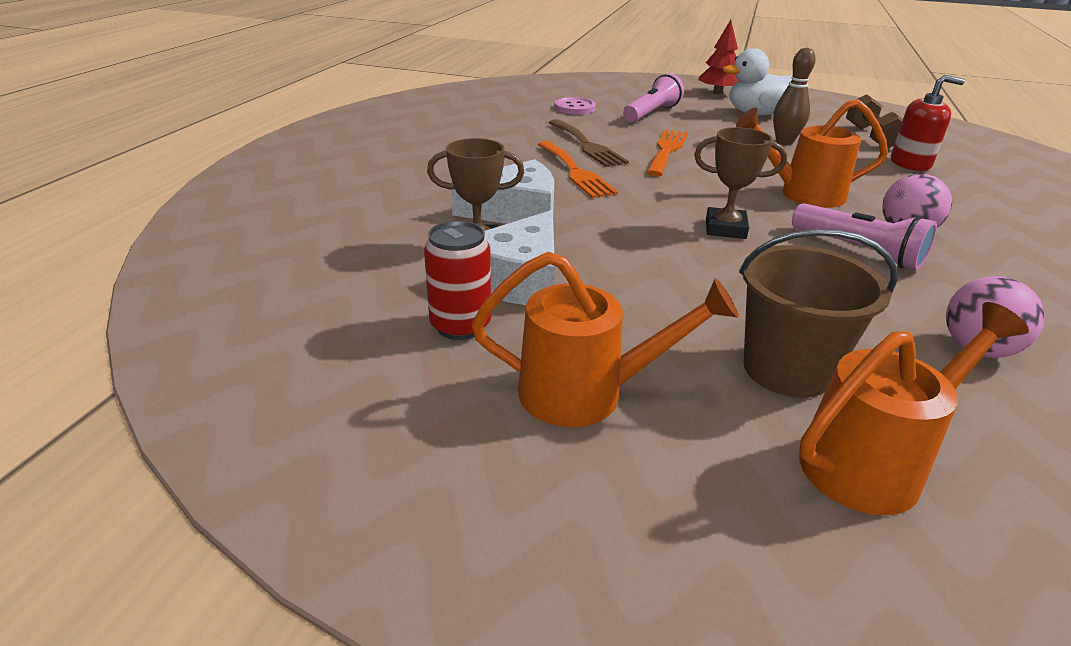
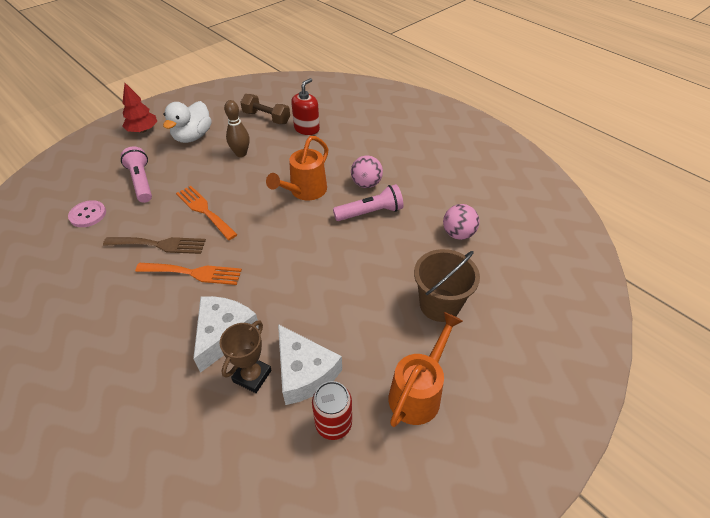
camera: 60 degrees left, 15 degrees up
brown trophy [694,127,787,239] -> none
orange watering can [799,302,1029,515] -> none

